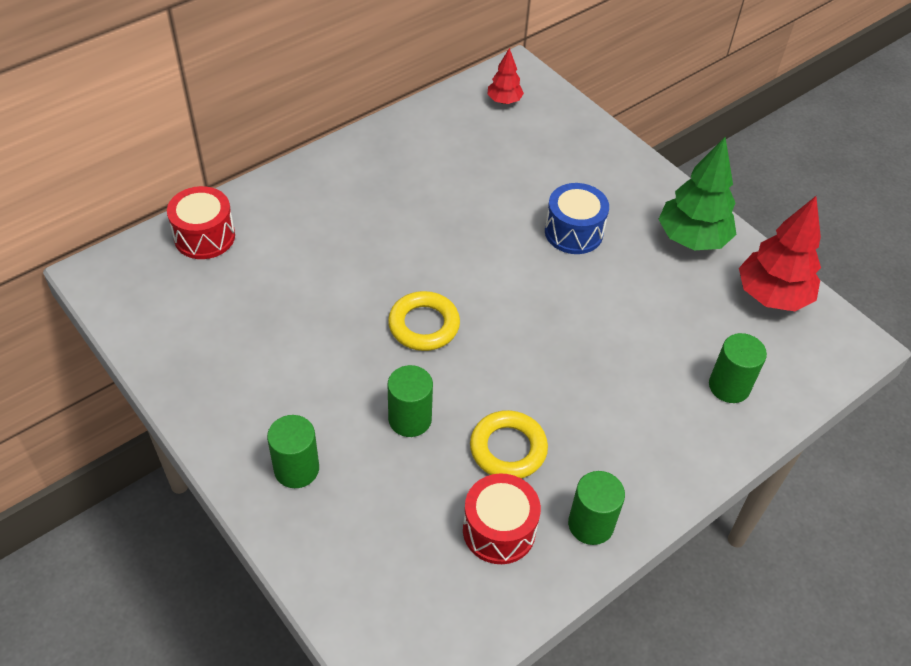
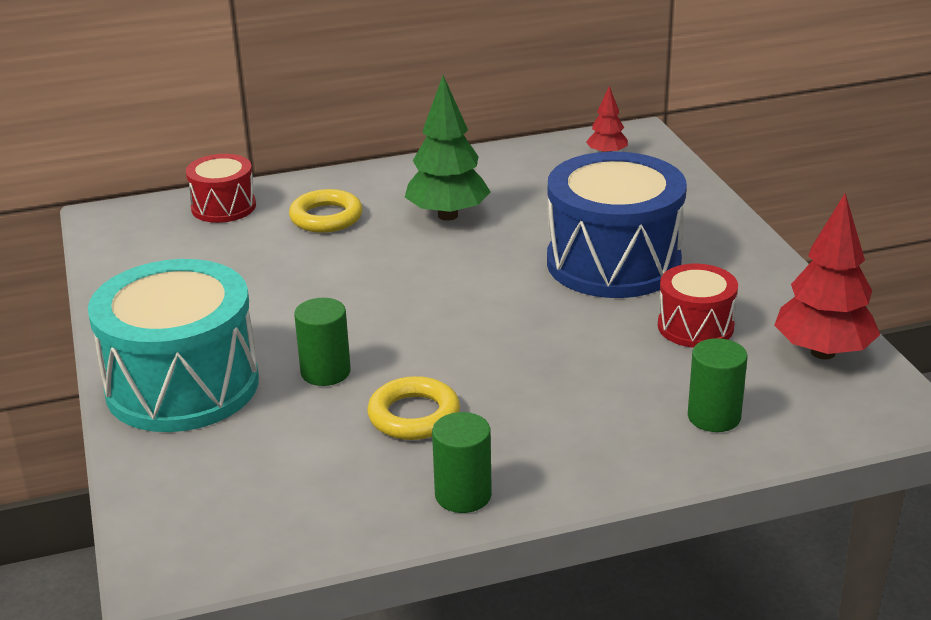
camera: 25 degrees right, 20 degrees down
green cylinder [267,415,319,488] -> turquoise drum [88,259,259,432]
yellow ring [388,291,460,351] -> yellow ring moved to [289,189,363,233]
red drum [463,474,541,564] -> red drum moved to [658,264,738,348]
blue drum [545,183,609,254] -> blue drum [547,152,687,298], size x1.91
green tree [658,137,737,250] -> green tree moved to [405,75,491,221]

